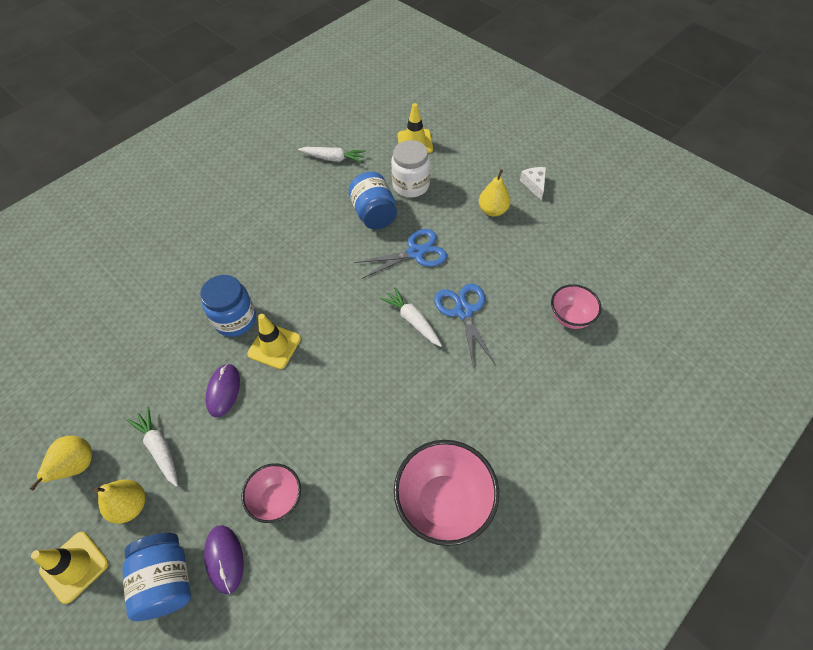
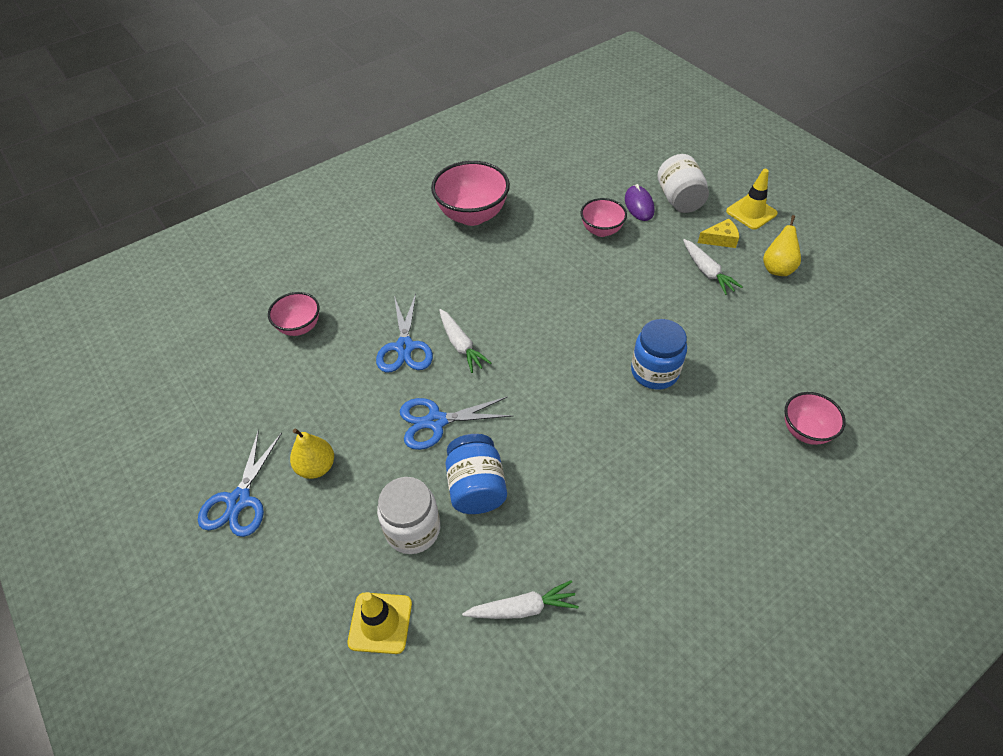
camera: 170 degrees left, 5 degrees down
yellow pear [94,480,145,524] -> yellow cheese [698,219,739,248]
blue jar [122,533,191,621] -> white jar [658,154,709,213]
purple mouse [205,363,240,417] -> none
yellow traffic cone [247,314,301,369] -> none
white carrot [298,147,366,163] -> white carrot turned 150 degrees clockwise [462,580,579,619]
white cheese [520,167,546,200] -> blue scissors [198,429,282,537]
none -> pink bowl [785,392,846,445]

